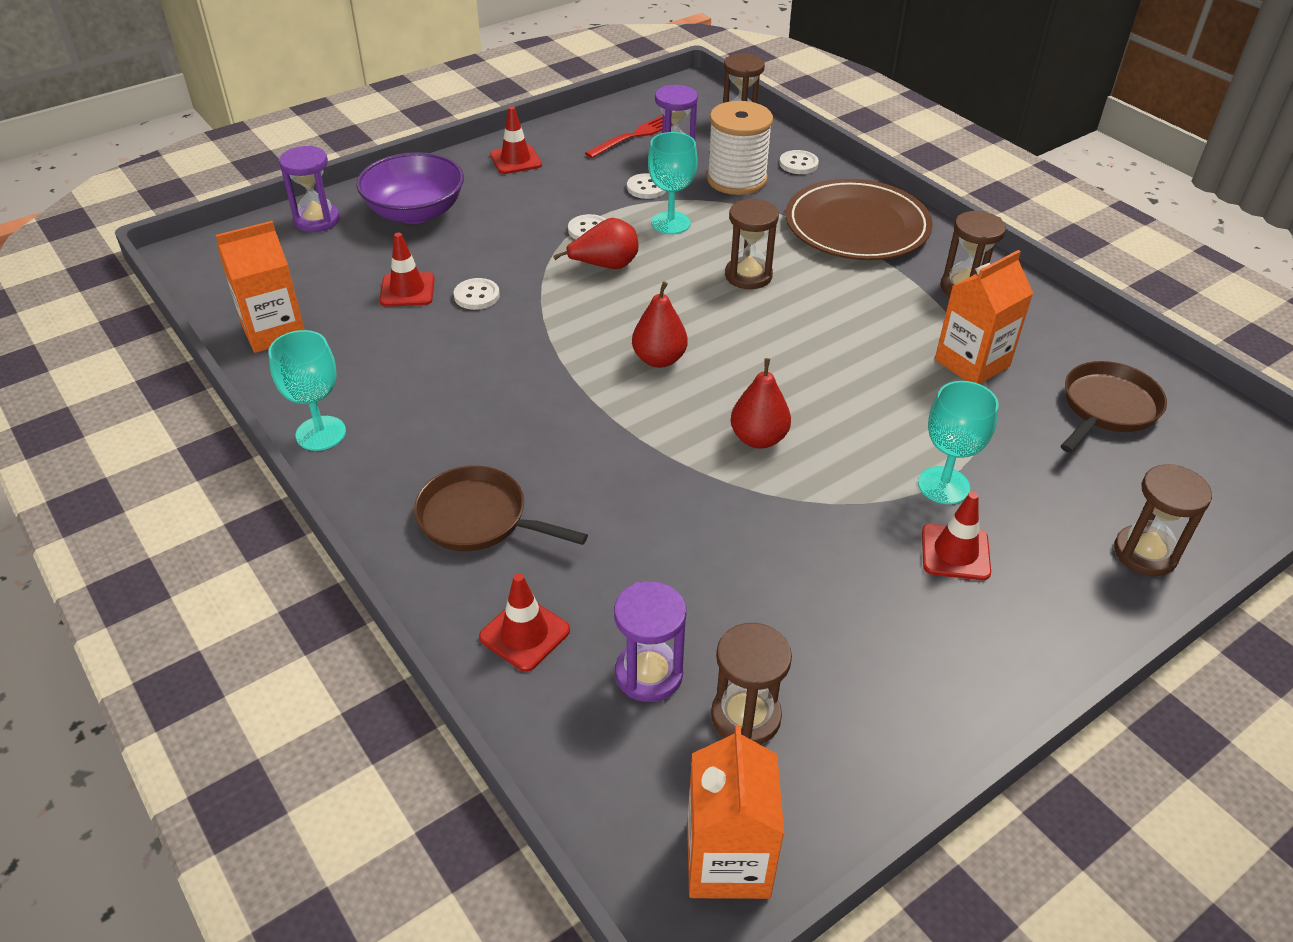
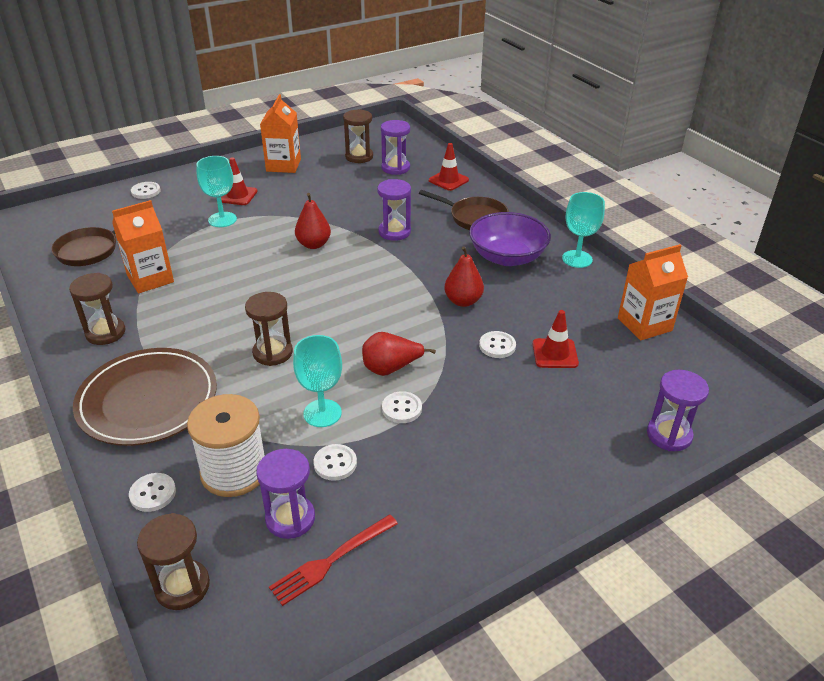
camera: 175 degrees left, 5 degrees down
purple bowl [357,152,464,224] -> purple bowl moved to [469,212,551,266]
red traffic cone [490,106,542,174] -> none
red pear [632,281,688,368] -> red pear moved to [444,246,484,307]
orange carton [687,725,785,899] -> orange carton moved to [260,94,301,173]
brown hourglass [1114,464,1212,576] -> white button [131,182,160,199]
none -> purple hourglass [377,179,411,241]

